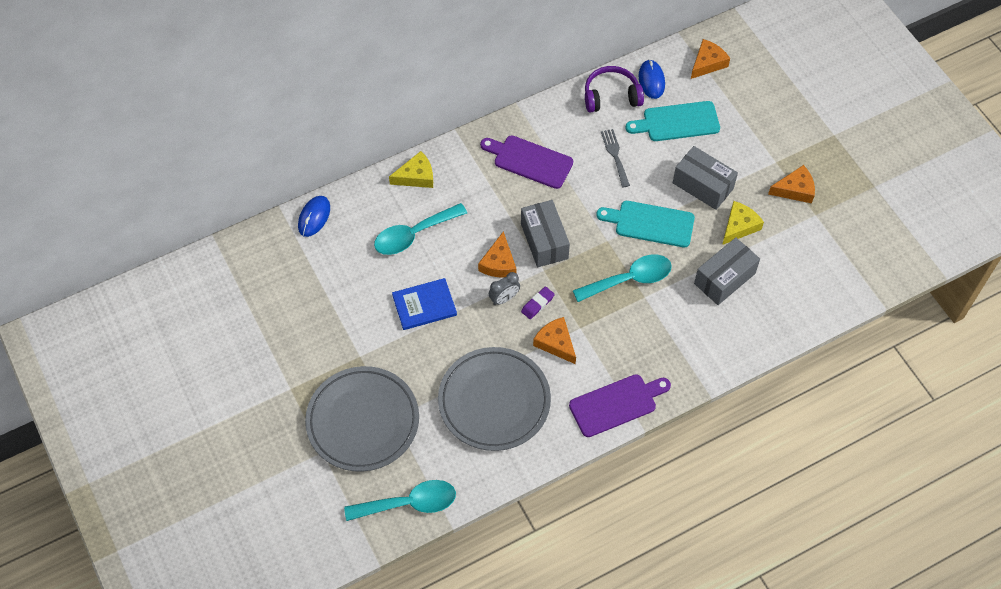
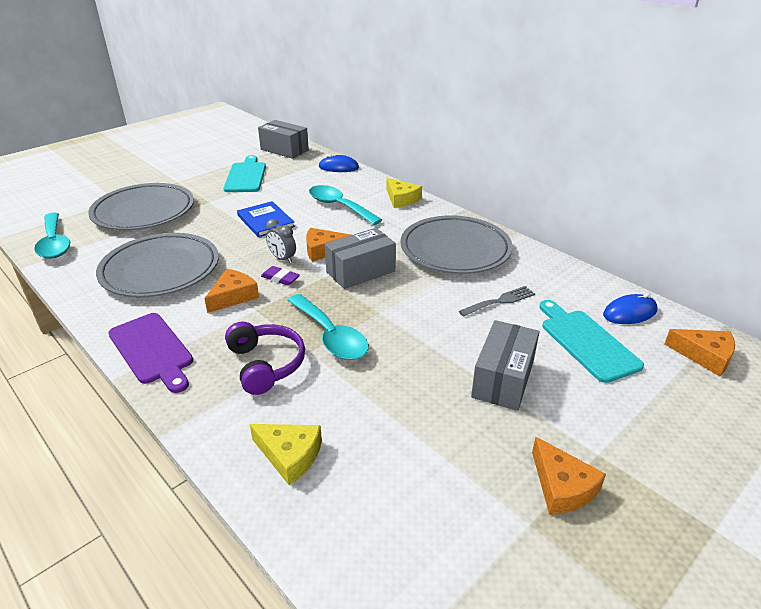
camera: 75 degrees right, 25 degrees down
purple cutting board [480,136,573,189] -> grey plate [401,215,513,274]
purple headphones [585,66,644,113] -> purple headphones moved to [225,322,305,395]
turquoise cutting board [596,201,695,247] -> turquoise cutting board moved to [224,155,266,192]
grey box [694,237,760,305] -> grey box moved to [258,120,309,159]
yellow cheese [722,201,764,245] -> yellow cheese moved to [250,424,322,485]

